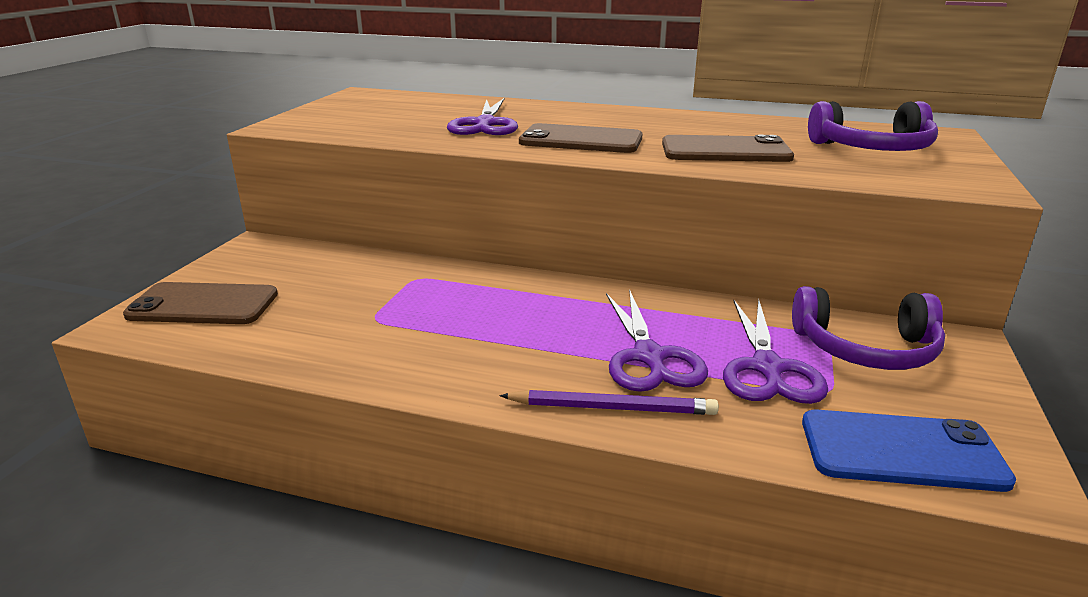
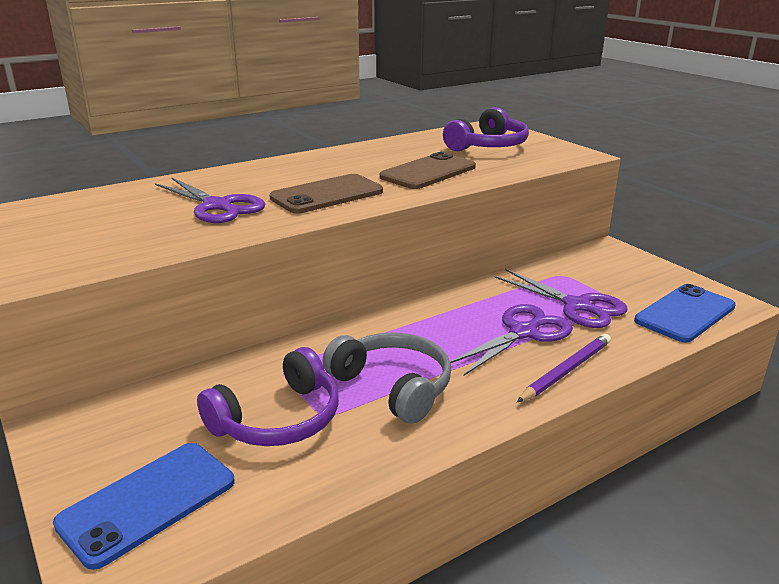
camera: 50 degrees left, 0 degrees up
brown phone [123,282,278,324] -> blue phone [53,443,235,570]
purple scissors [606,289,708,392] -> purple scissors turned 75 degrees counterclockwise [450,304,573,376]
purple headphones [792,286,945,370] -> purple headphones moved to [197,347,339,446]
none -> grey headphones [322,332,451,424]

